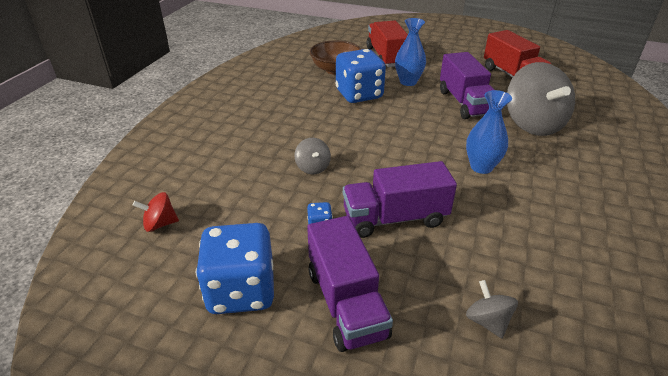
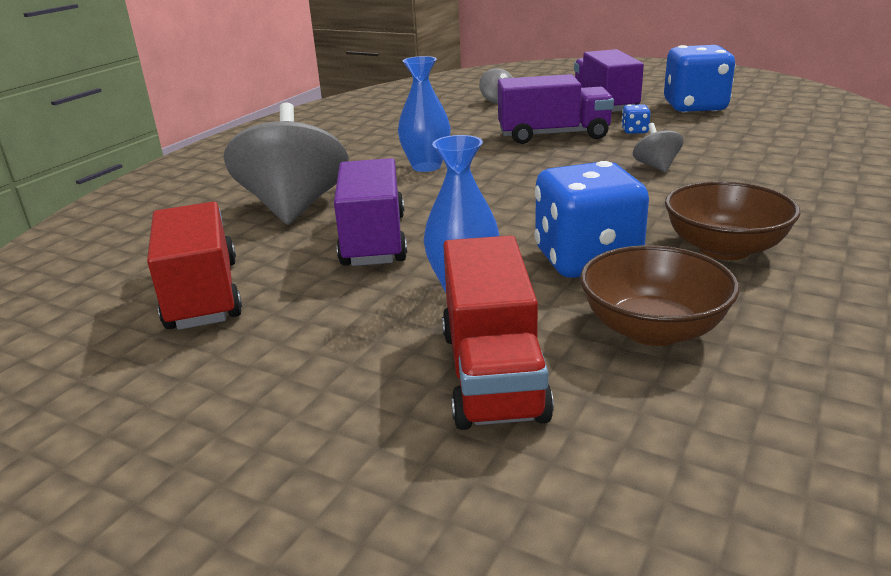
camera: 170 degrees left, 10 degrees down
red spinning top [133,192,179,232] -> none
none -> brown bowl [665,181,800,260]

